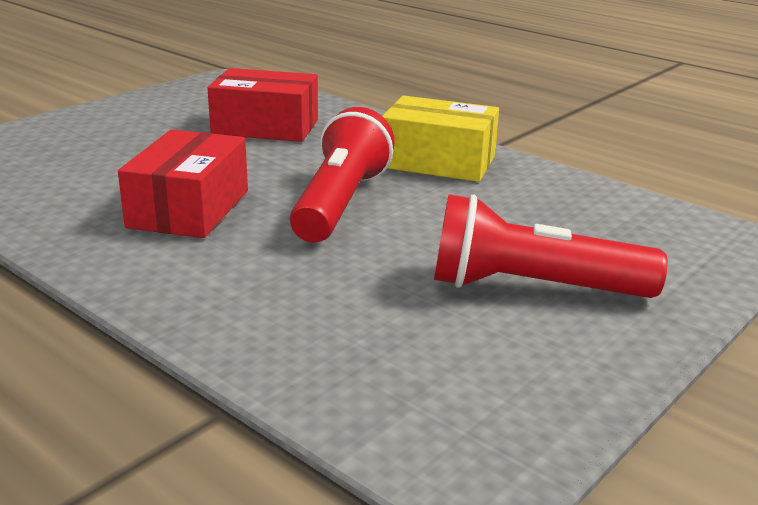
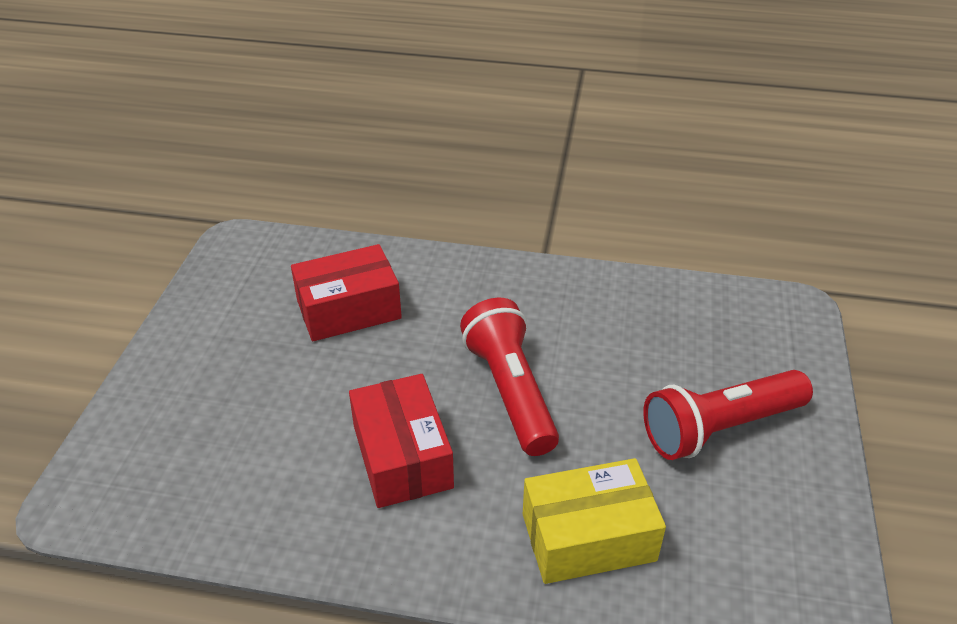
camera: 30 degrees left, 15 degrees up
yellow box [382,96,499,182] -> yellow box moved to [523,458,666,584]

